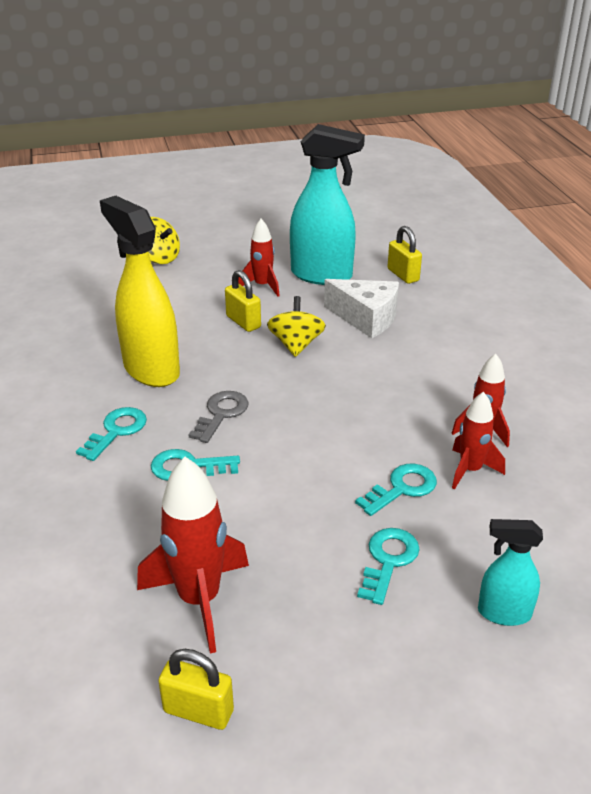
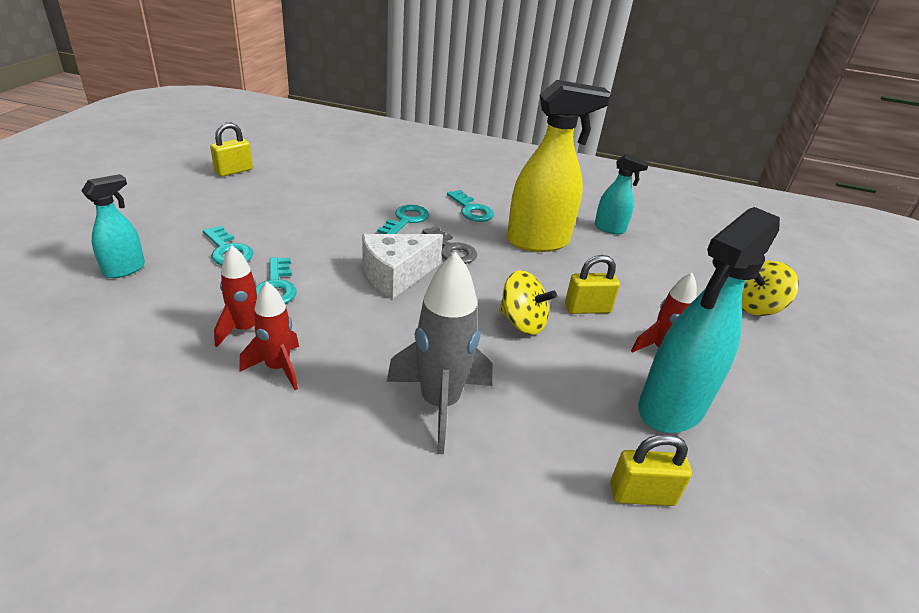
camera: 115 degrees right, 0 degrees up
red rocket [137,457,249,654] -> none
white cheese [324,279,399,338] -> white cheese moved to [362,234,443,299]
none -> grey rocket [387,252,493,454]
none -> turquoise spray bottle [594,154,649,234]

